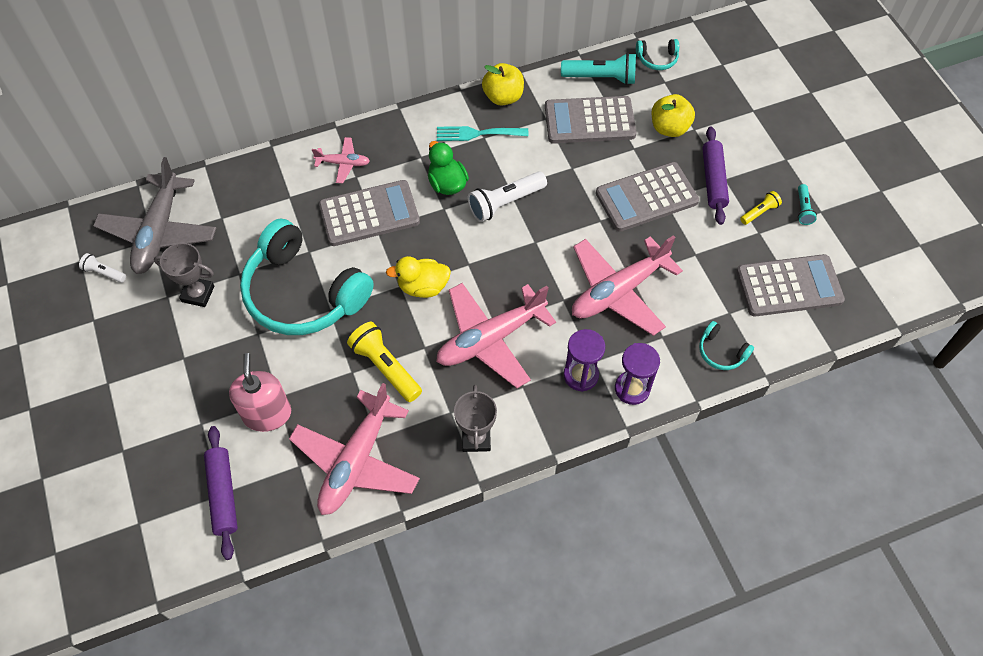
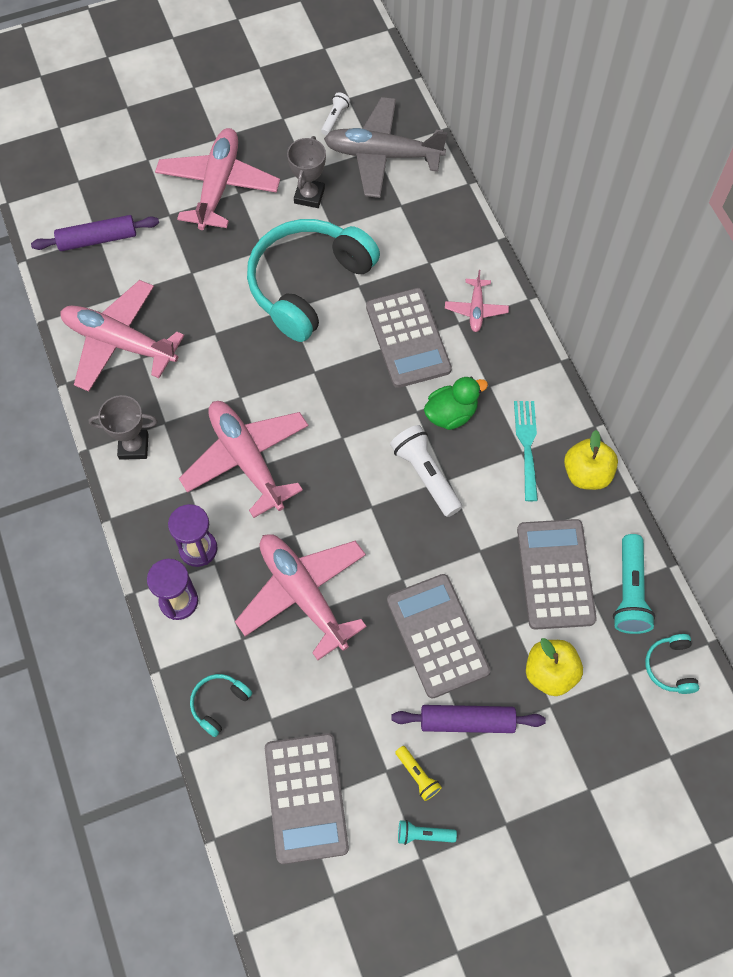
camera: 90 degrees right, 5 degrees up
pink soap dispenser [229,353,291,432] -> none
yellow flashlight [347,322,422,402] -> none
yellow duck [386,256,451,298] -> none
none -> pink plane [155,128,280,230]

